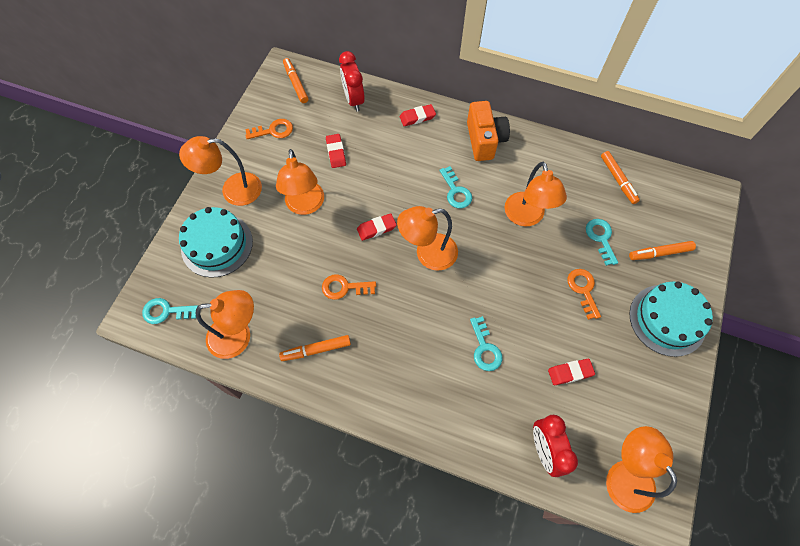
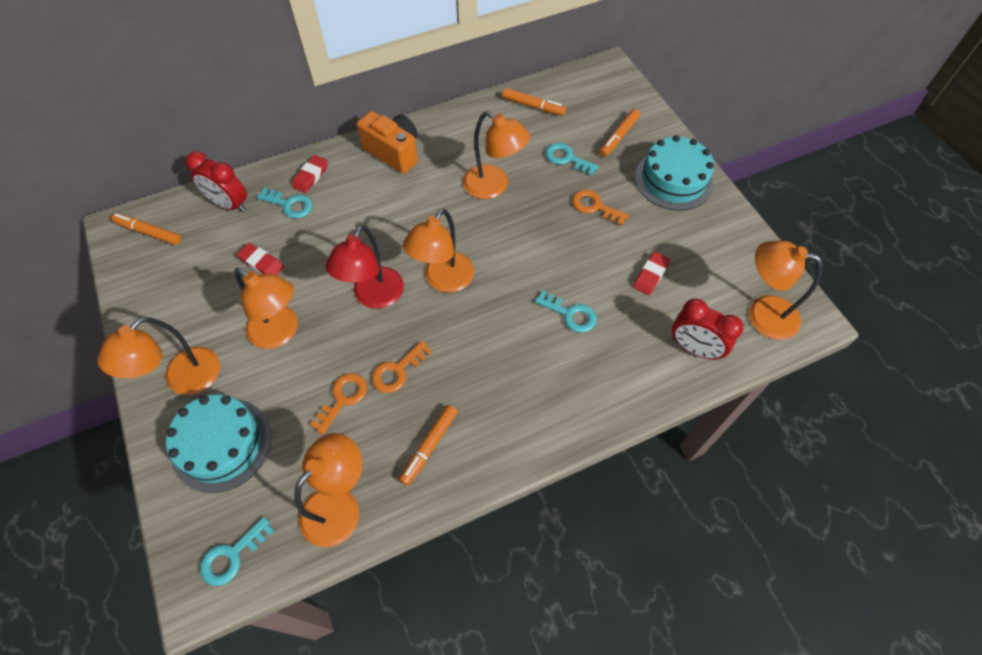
camera: 45 degrees left, 5 degrees down
orange key [245,119,293,139] -> orange key moved to [310,373,367,435]
red eraser [357,213,397,241] -> red lamp [325,225,404,309]
turquoise key [439,166,472,208] -> turquoise key moved to [257,188,313,218]

